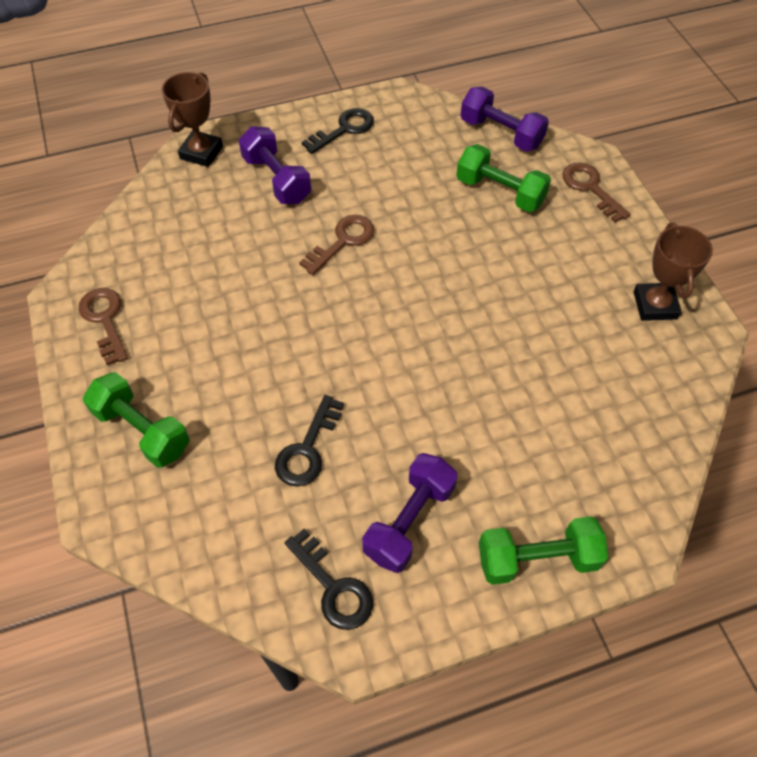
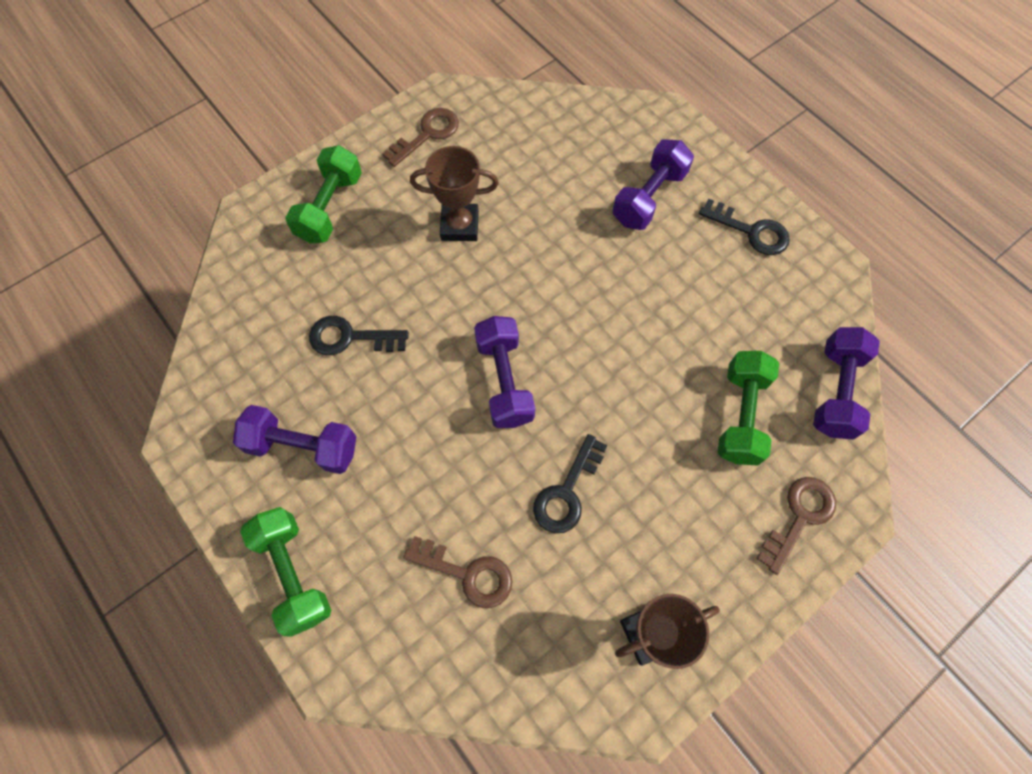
camera: 70 degrees right, 10 degrees up
brown trophy [162,72,223,167] -> brown trophy moved to [410,146,499,241]
black key [285,528,373,630] -> black key moved to [533,434,608,533]
brown key [299,215,374,275] -> brown key moved to [403,536,513,608]
none -> purple dumbbell [474,316,535,428]

